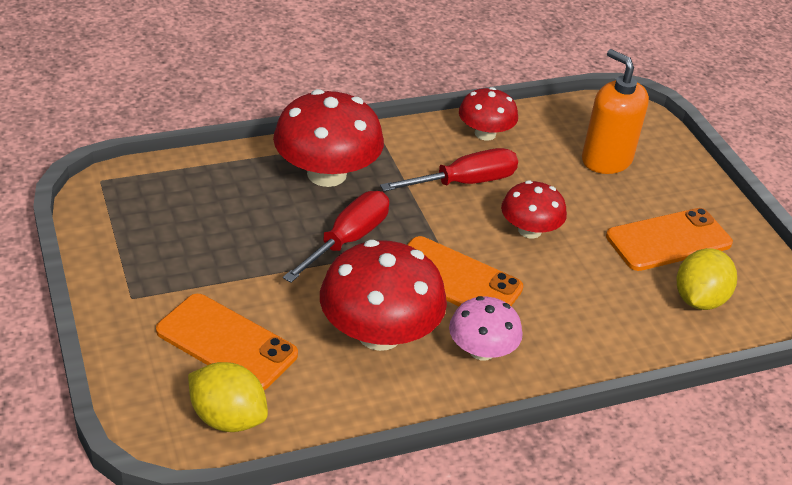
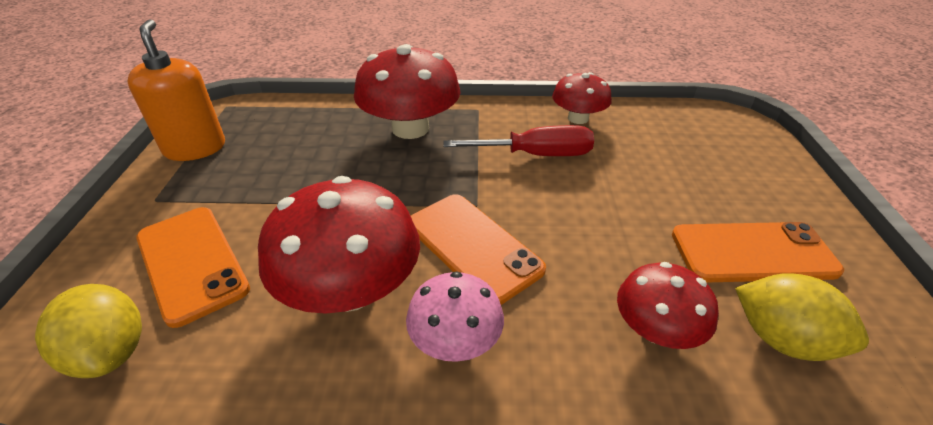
camera: 25 degrees right, 0 degrees up
red screwdriver [283,191,389,283] -> none
red mushroom [501,180,567,239] -> red mushroom moved to [617,262,719,349]
orange soap dispenser [582,49,649,174] -> orange soap dispenser moved to [128,19,225,161]
yellow lemon [677,248,737,310] -> yellow lemon turned 75 degrees clockwise [735,273,869,361]

